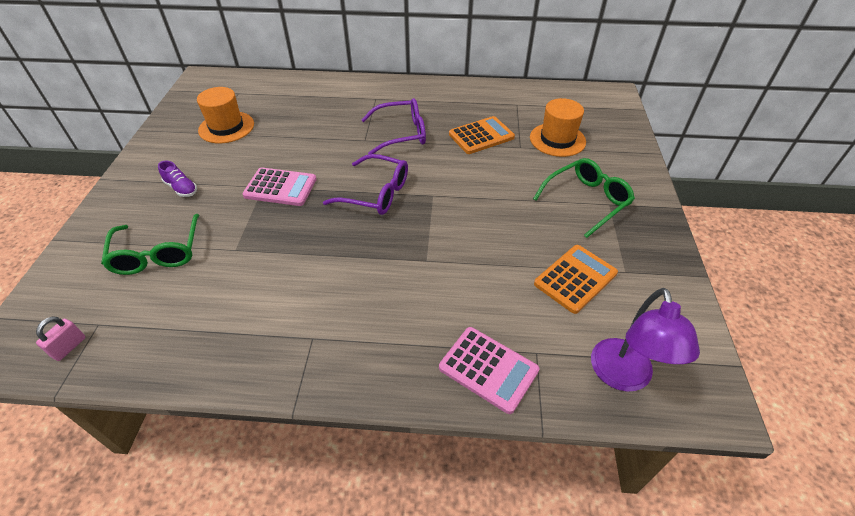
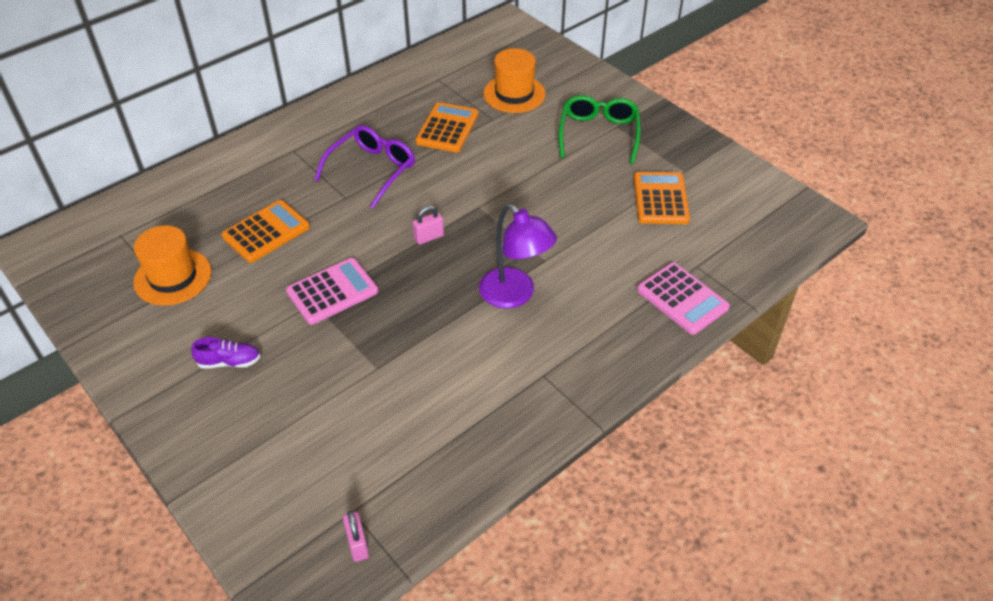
camera: 45 degrees left, 0 degrees up
green glasses [101,214,199,275] -> none
purple glasses [323,154,408,215] -> pink padlock [413,206,444,245]
pink calculator [439,327,539,414] -> pink calculator turned 60 degrees clockwise [637,262,730,335]
purple lamp [591,288,700,392] -> purple lamp moved to [479,204,557,309]
none -> orange calculator [222,200,310,263]

